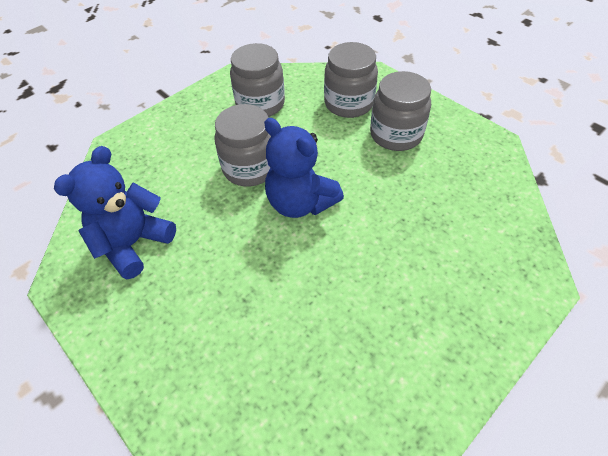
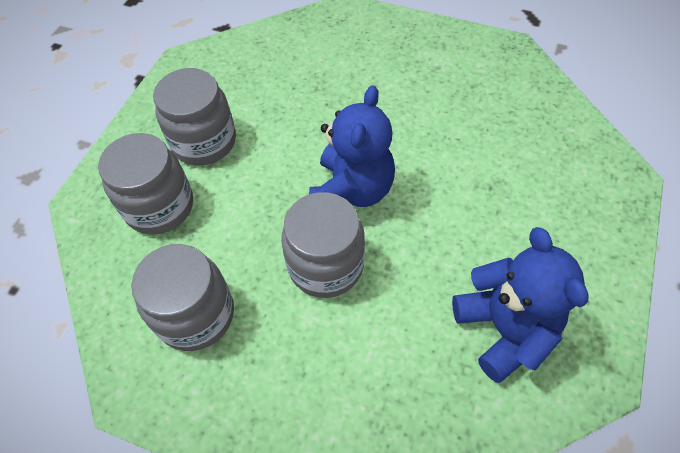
camera: 115 degrees left, 5 degrees up
blue teddy bear [54,146,176,279] -> blue teddy bear turned 120 degrees counterclockwise [452,227,589,383]

